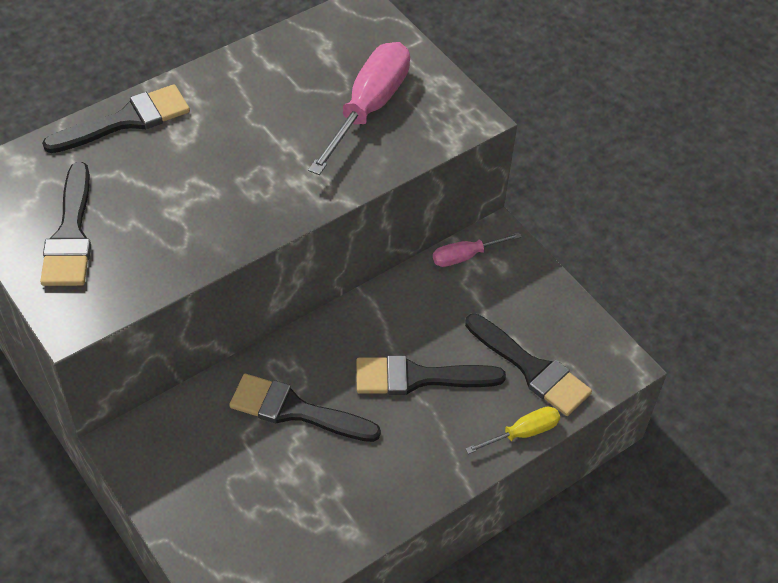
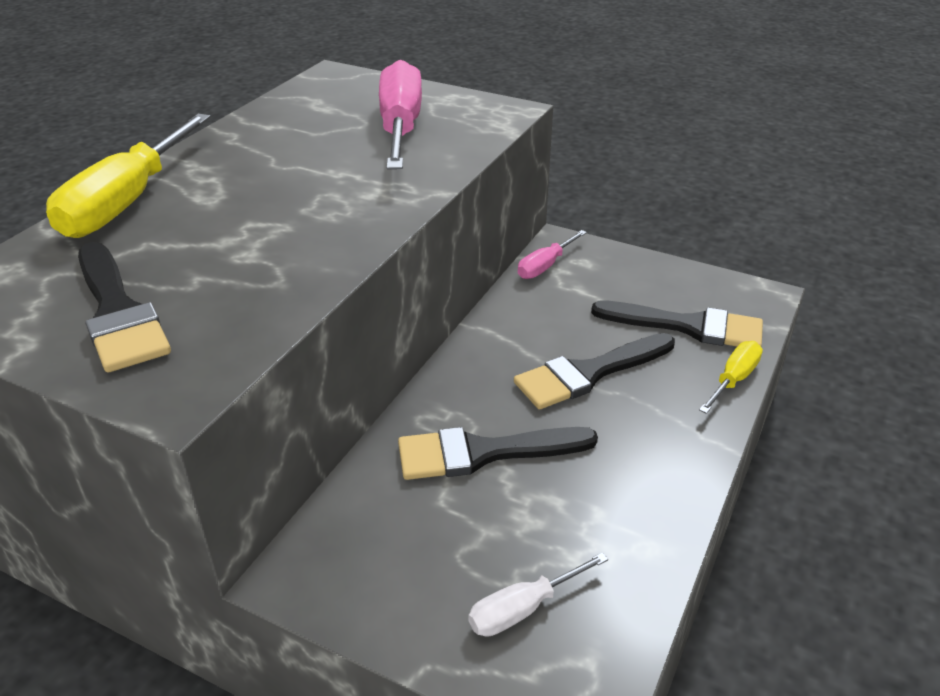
camera: 25 degrees left, 15 degrees down
black brush [42,85,190,153] -> yellow screwdriver [46,114,211,238]
none -> white screwdriver [468,553,608,637]

